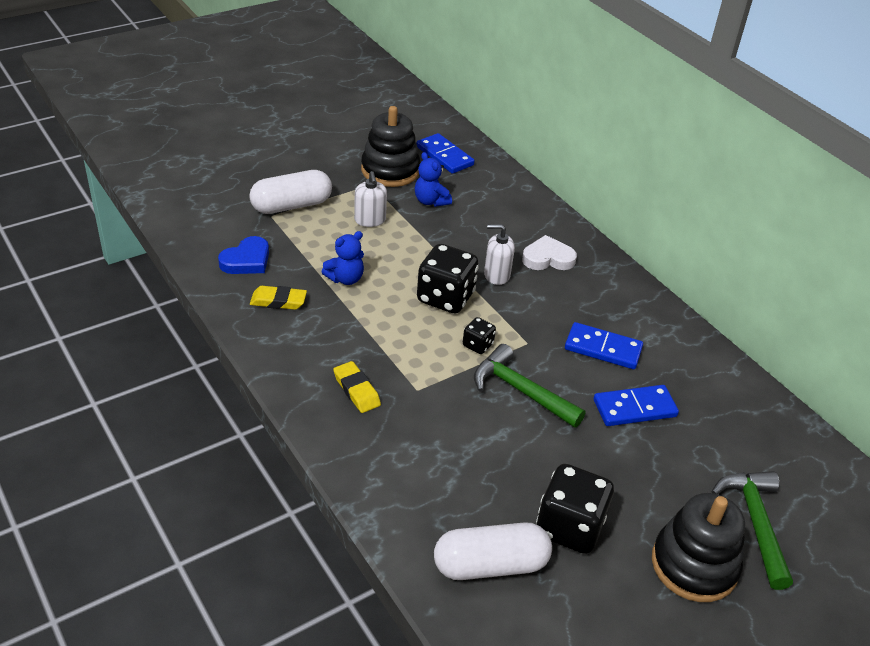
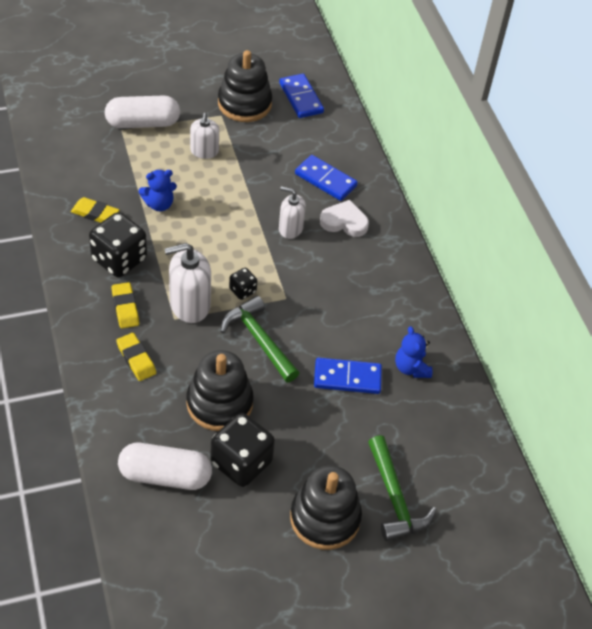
camera: 15 degrees right, 10 degrees up
blue heart [218,236,269,274] -> none
blue teddy bear [415,152,452,207] -> blue teddy bear moved to [395,326,432,378]
black dice [417,244,479,313] -> black dice moved to [89,212,147,277]
blue domino [565,322,643,369] -> blue domino moved to [295,155,358,201]
green hammer [711,471,793,590] -> green hammer turned 150 degrees clockwise [368,435,437,541]
none -> yellow eraser [116,333,156,381]
none -> white soap dispenser [165,243,211,323]
none -> black stacking toy [186,350,254,431]

